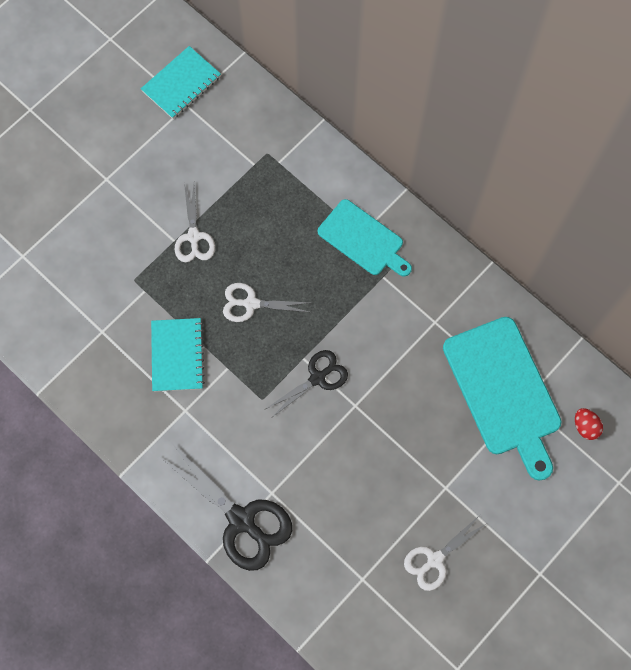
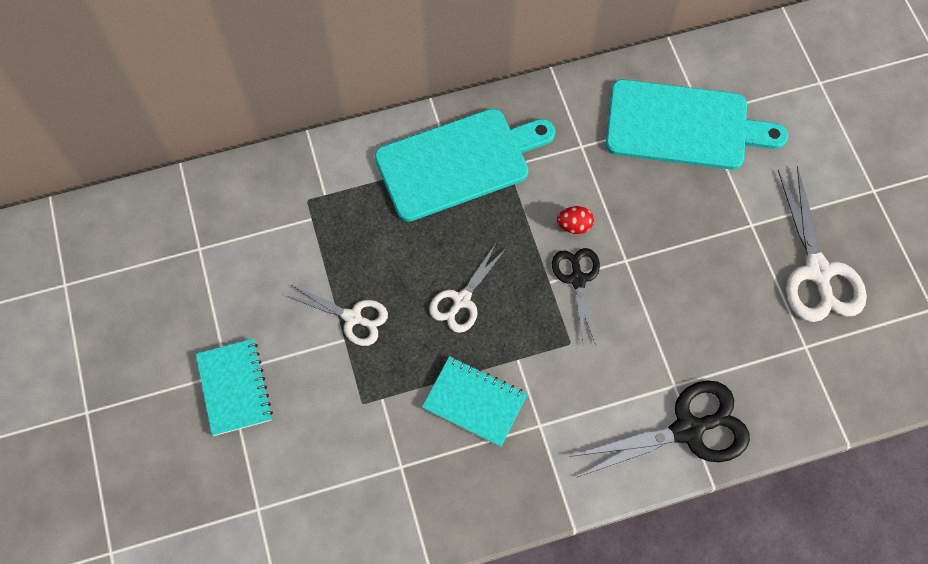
camera: 60 degrees left, 5 degrees down
turquoise notebook [141,46,221,119] -> turquoise notebook moved to [196,339,273,436]
turquoise cutting board [318,199,412,277] -> turquoise cutting board [375,109,555,222], size x1.58
white scissors [404,515,486,591] -> white scissors [778,166,867,322], size x1.64
red egg [575,408,603,440] -> red egg moved to [557,206,594,234]

